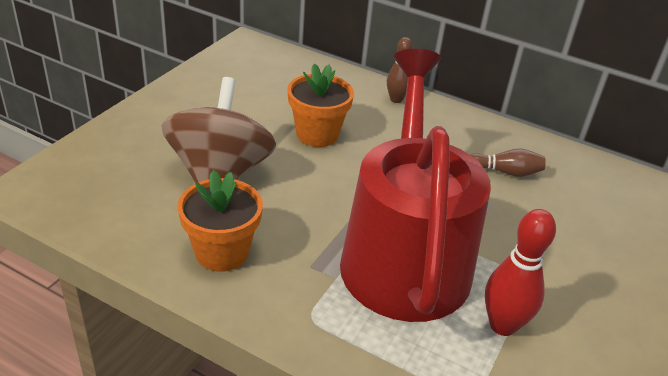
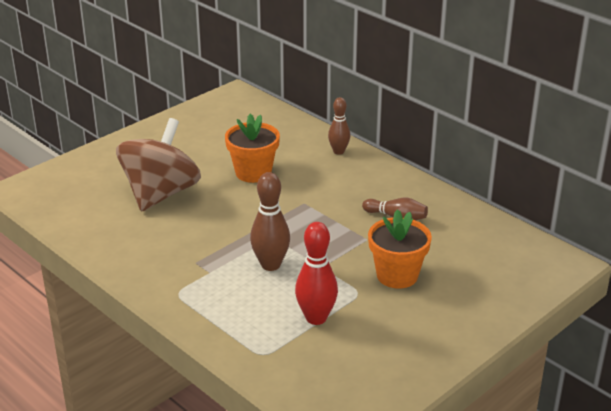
camera: 20 degrees right, 5 degrees down
orange flower pot [178,170,263,272] -> orange flower pot moved to [368,209,432,289]
red watering can [340,49,491,322] -> brown bowling pin [250,172,290,271]

